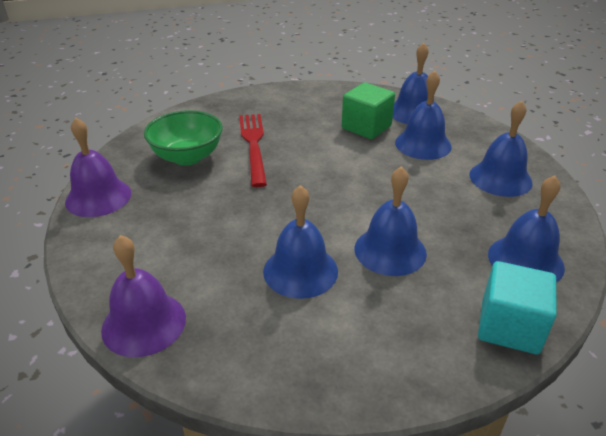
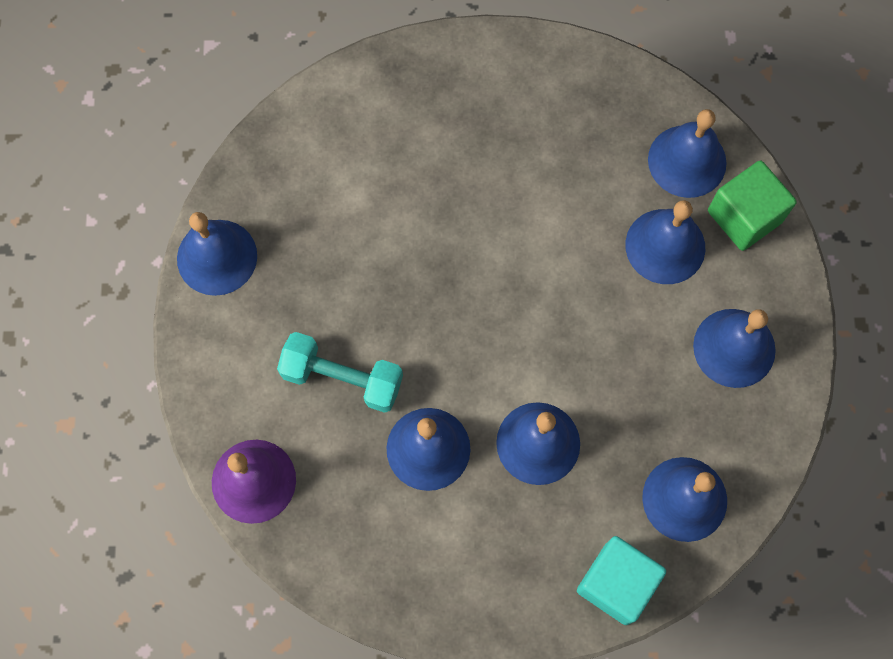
camera: 15 degrees right, 35 degrees up
purple bell [65,118,131,217] -> blue bell [177,212,257,296]
green bowl [144,110,223,165] -> none
red fork [239,114,267,187] -> none
green cube [342,82,395,139] -> green cube moved to [708,160,797,251]
none -> turquoise dumbbell [277,332,403,413]

